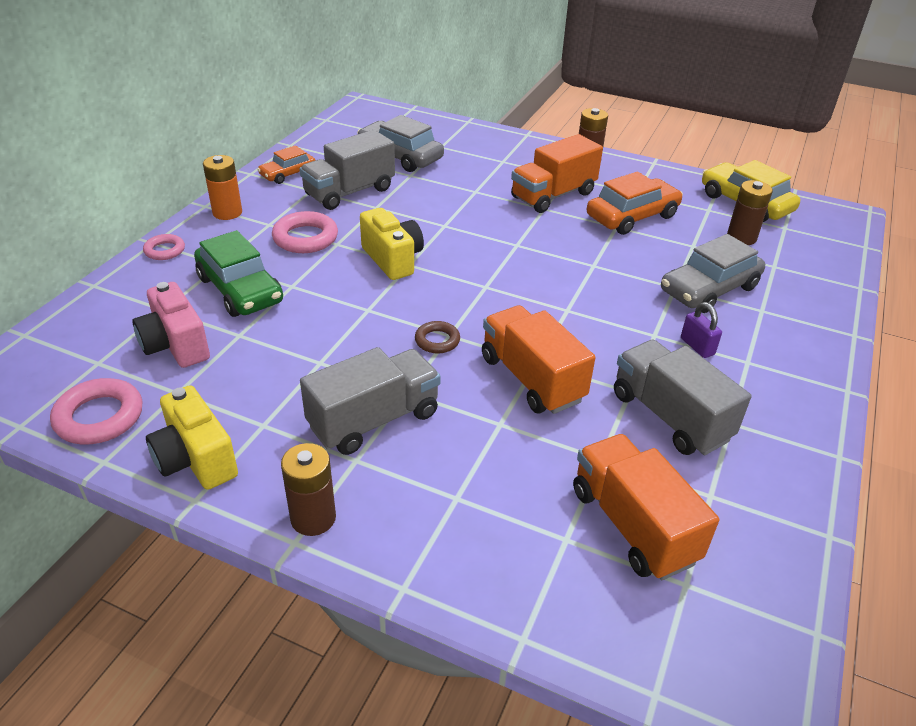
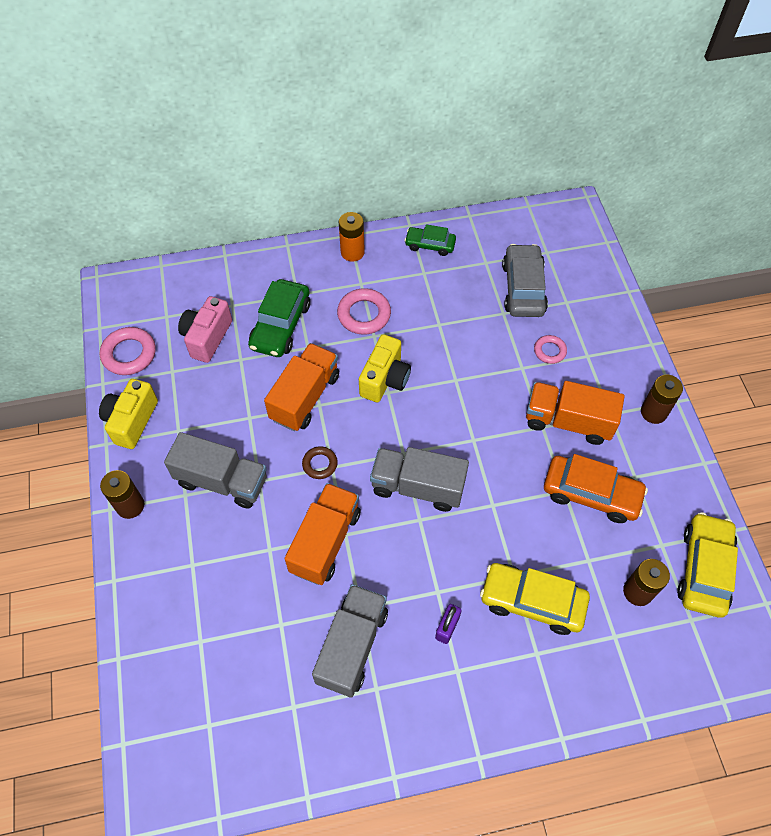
camera: 55 degrees right, 20 degrees up
pink ring [143,234,185,260] -> pink ring moved to [534,335,567,364]
orange car [257,145,315,184] -> green car [405,224,456,256]
grey truck [300,130,395,210] -> grey truck moved to [370,447,469,512]
orange truck [573,434,719,580] -> orange truck moved to [264,343,339,431]
grey car [661,234,765,313] -> yellow car [480,563,590,635]

